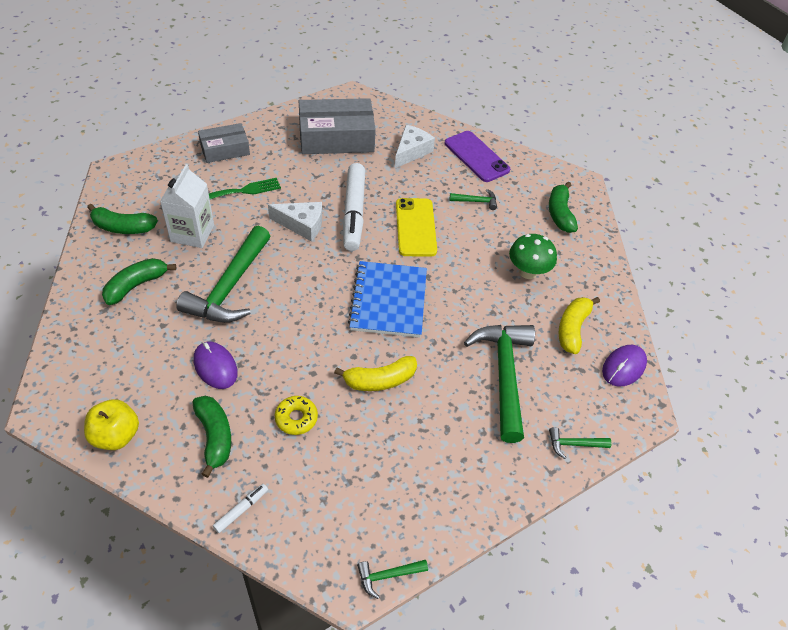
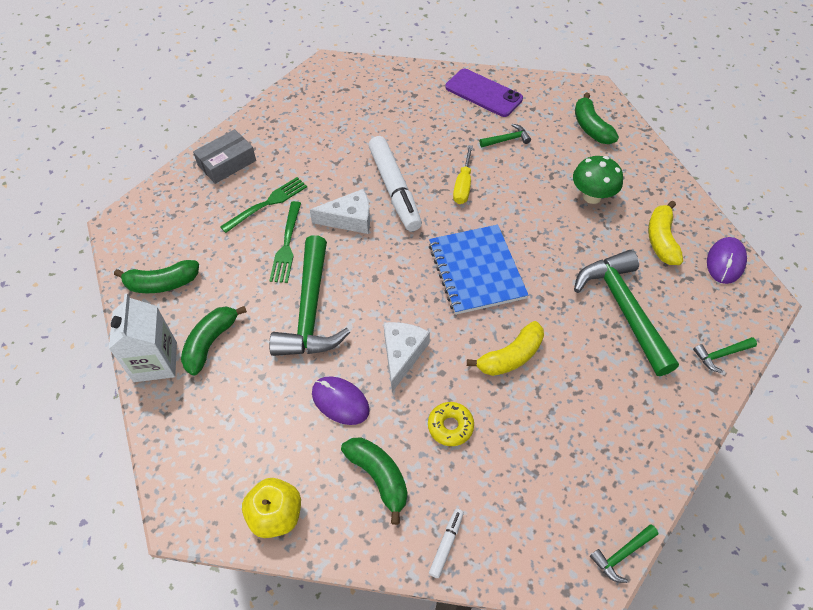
camera: 15 degrees left, 5 degrees up
white carton [160,164,214,248] -> white carton moved to [109,294,177,382]
grey box [299,98,376,154] -> none
white cheese [395,125,435,168] -> white cheese moved to [384,322,430,392]
yellow phone [396,198,437,257] -> yellow screwdriver [453,145,473,204]
none -> green fork [269,201,301,283]

